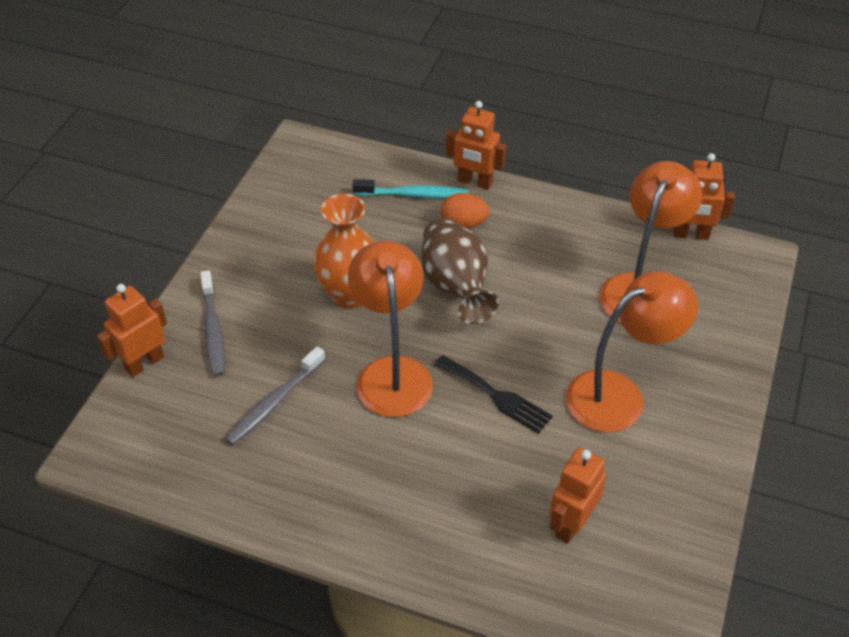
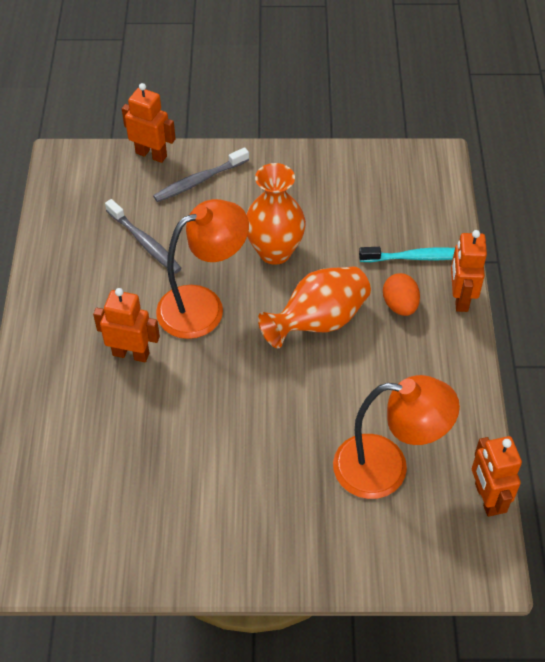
camera: 70 degrees right, 5 degrees up
grey toothbrush [225,346,326,445] -> grey toothbrush turned 150 degrees counterclockwise [105,199,182,274]
turquoise toothbrush [353,179,468,199] -> turquoise toothbrush turned 75 degrees counterclockwise [359,247,455,262]
brown vase [421,218,499,324] -> orange vase [258,267,371,348]
black fork [434,355,553,434] -> none
orange robot [549,447,607,543] -> orange robot moved to [93,288,160,362]
orange lamp [566,271,698,432] -> none

